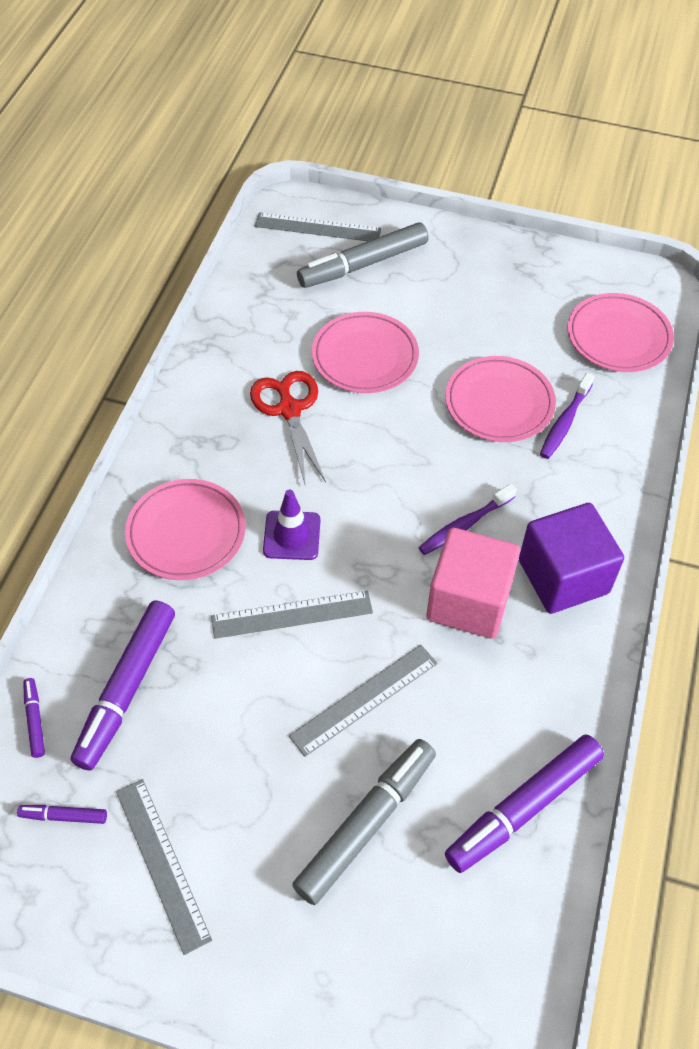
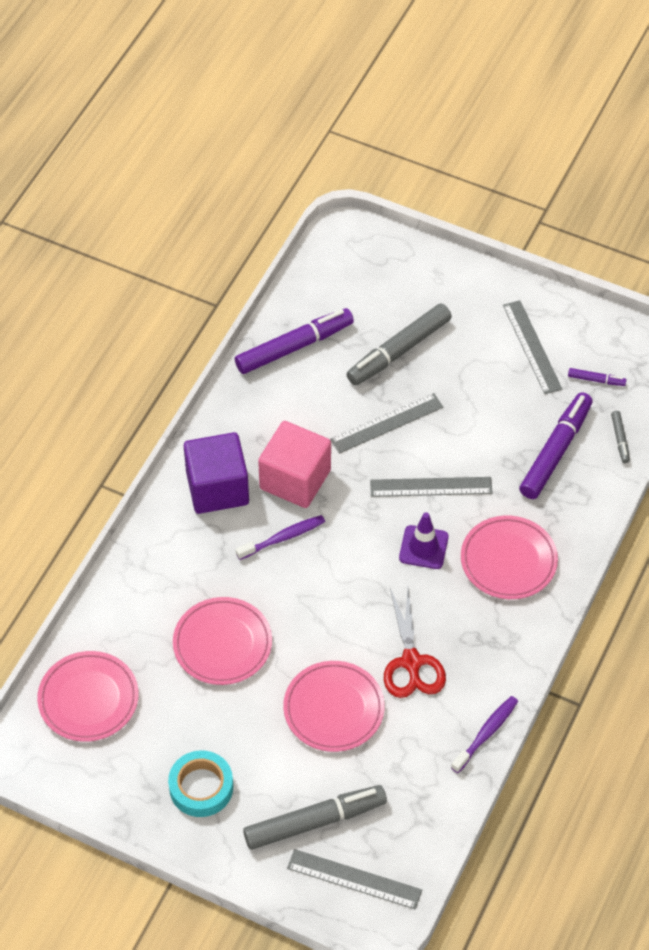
camera: 170 degrees left, 0 degrees up
purple marker [23,678,45,758] -> grey marker [611,411,630,463]
purple toothbrush [540,373,595,459] -> purple toothbrush moved to [451,696,518,773]
none -> turquoise tape [168,750,233,817]

